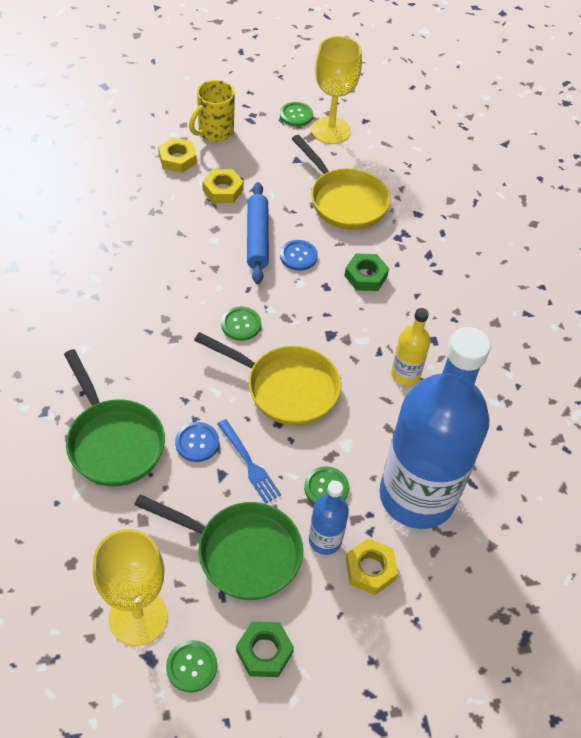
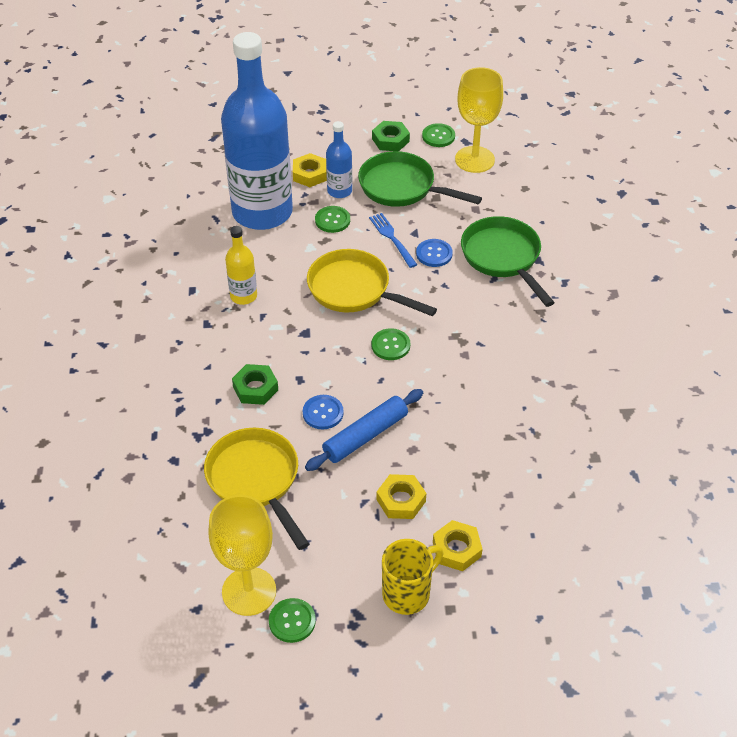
camera: 170 degrees left, 5 degrees down
blue rolling pin [247,182,269,284] -> blue rolling pin turned 45 degrees clockwise [305,389,423,471]

